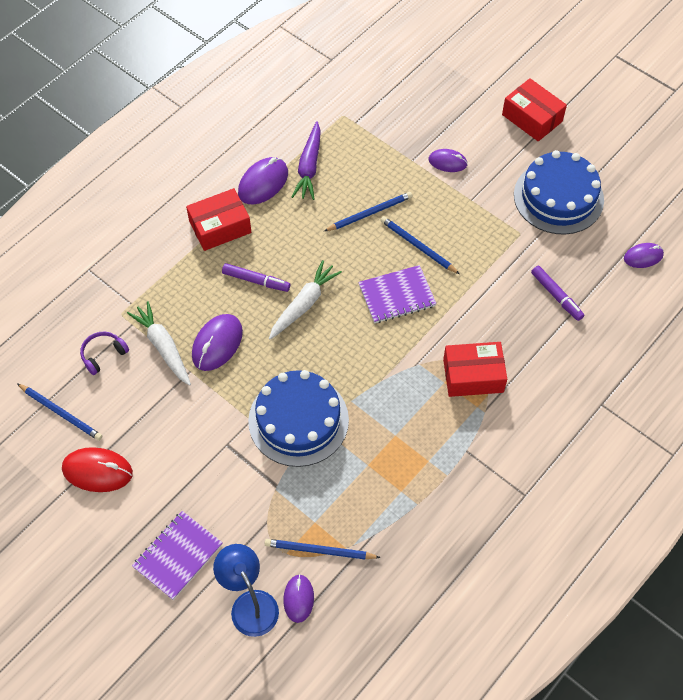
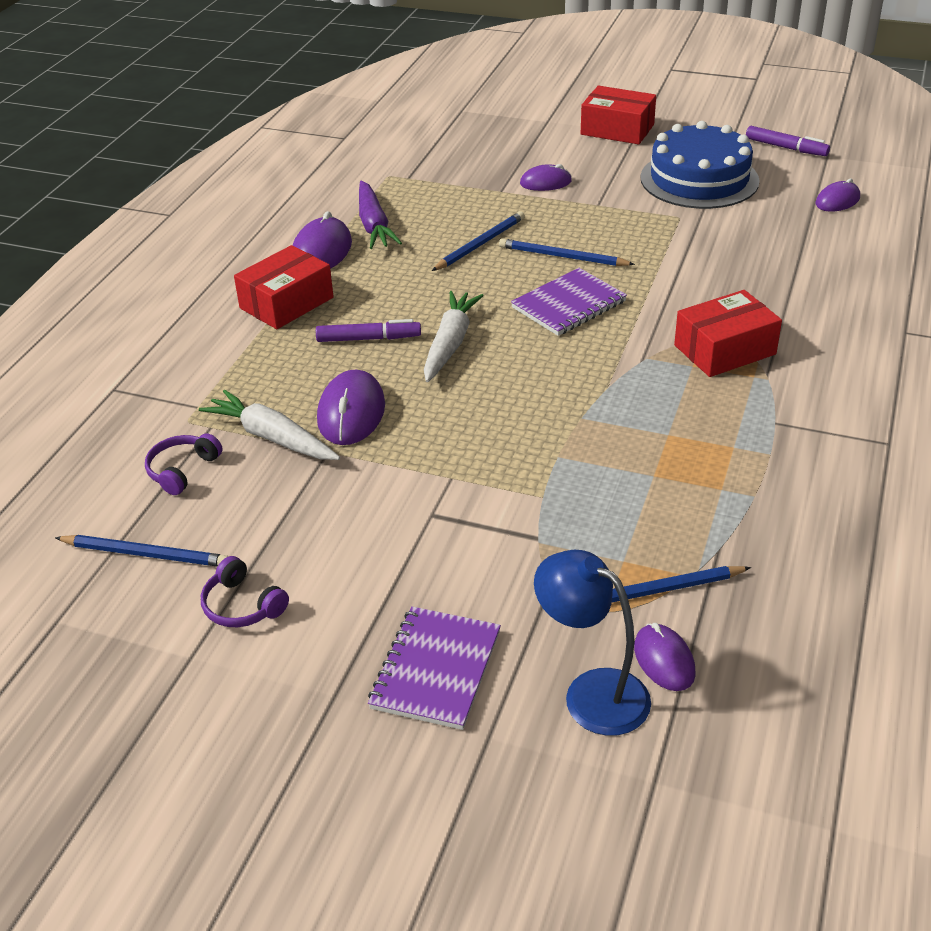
camera: 20 degrees left, 20 degrees down
red mouse [62,447,133,492] -> purple headphones [201,556,289,627]
blue cake [248,370,349,467] -> none
purple marker [531,265,584,321] -> purple marker moved to [746,126,830,156]

